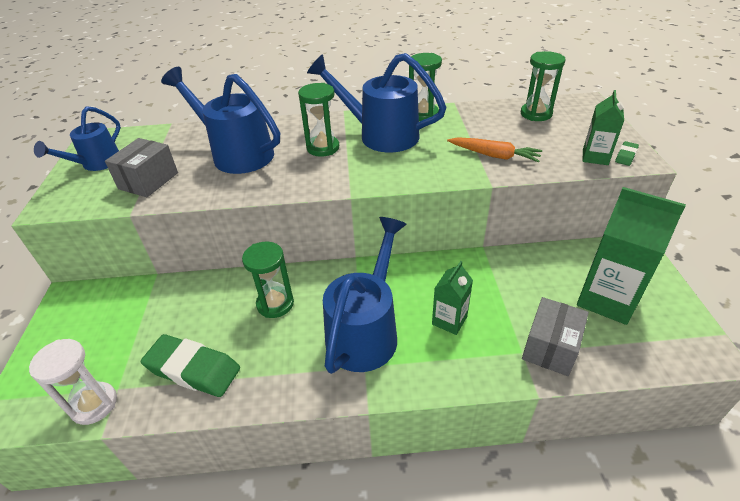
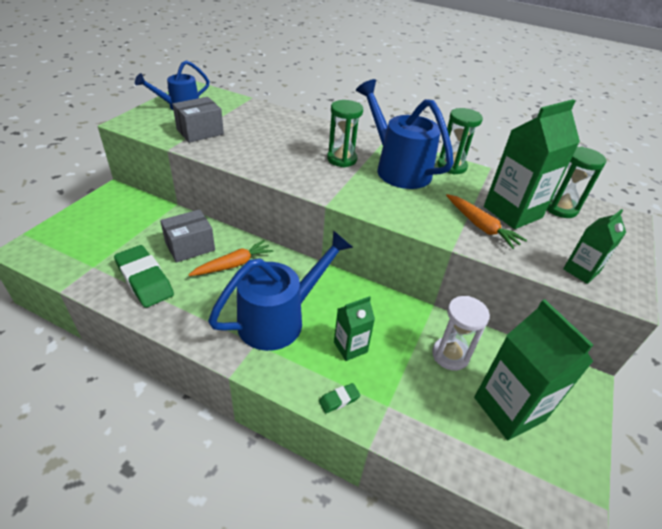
camera: 25 degrees right, 0 degrees up
white hourglass [29,339,117,425] -> white hourglass moved to [432,296,490,371]
blue watering can [161,67,280,174] -> none
green hourglass [242,242,294,318] -> orange carrot [189,240,273,276]
grey box [522,297,589,376] -> grey box moved to [160,209,215,263]
green eraser [615,141,639,166] -> green eraser moved to [319,383,360,413]
none -> green carton [484,99,580,229]

